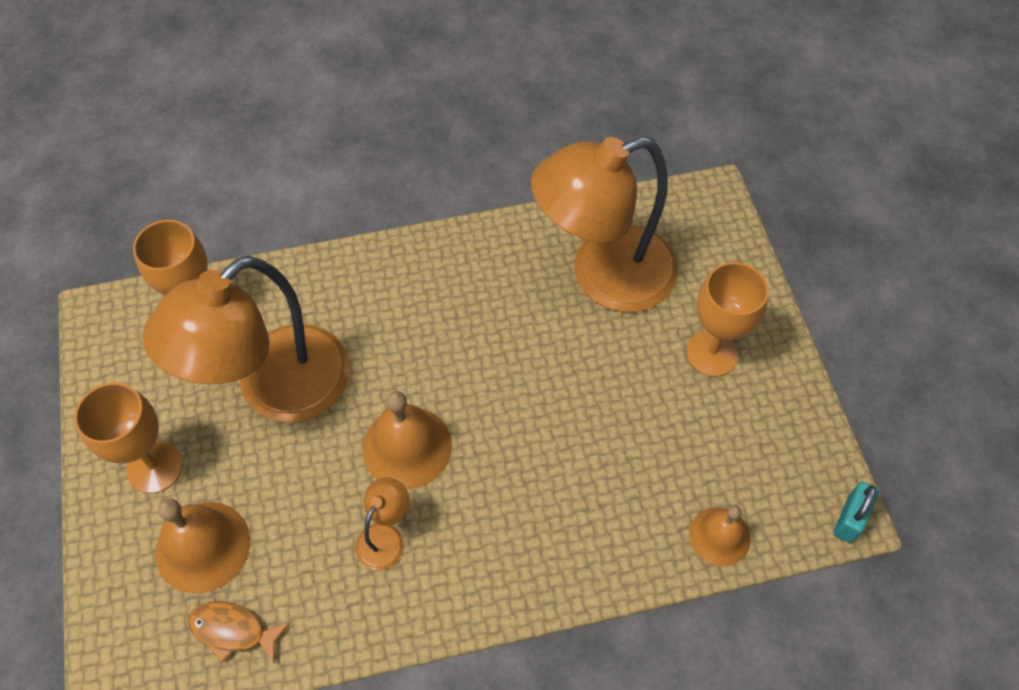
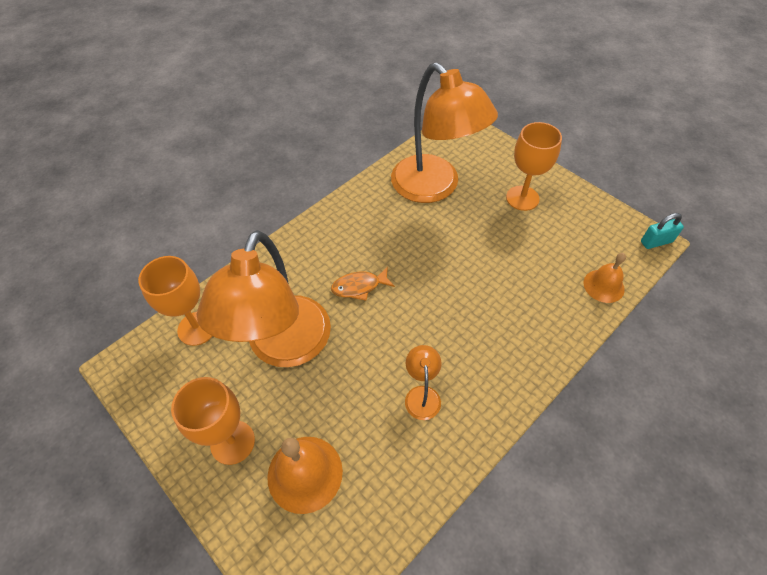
camera: 30 degrees left, 5 degrees down
orange fish [188,602,290,664] -> orange fish moved to [331,267,395,301]
orange bell [362,391,452,489] -> none
orange lamp [531,137,678,312] -> orange lamp turned 75 degrees counterclockwise [391,63,498,203]
turquoise padlock [834,481,879,543] -> turquoise padlock turned 75 degrees clockwise [641,213,684,249]

